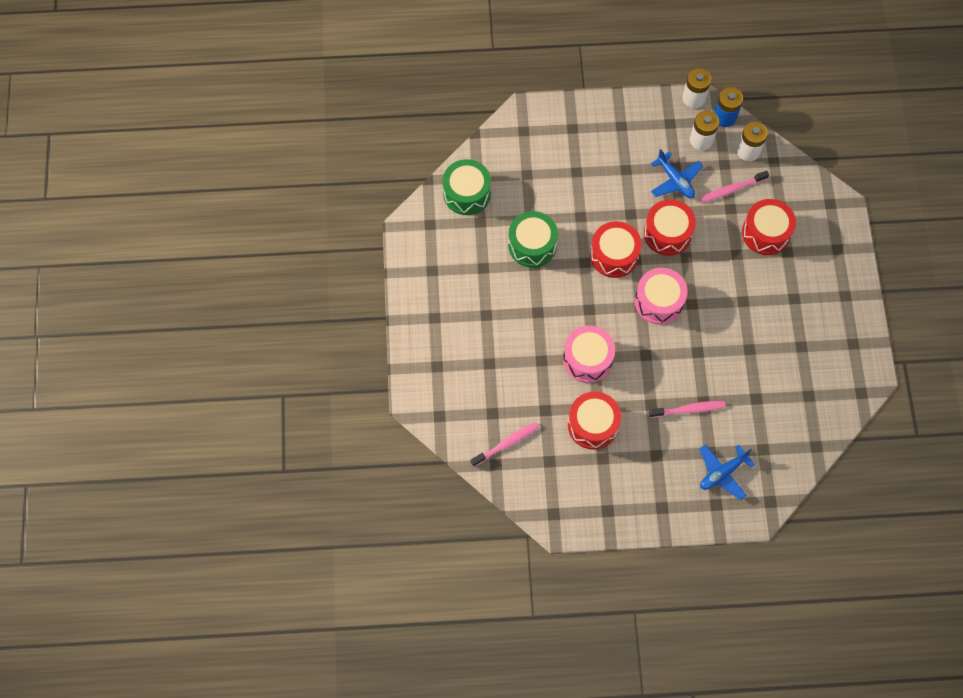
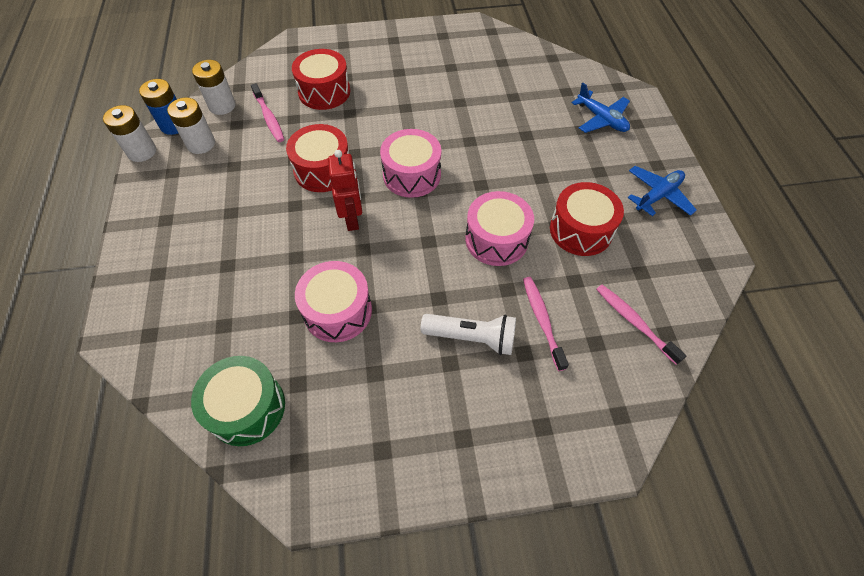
camera: 95 degrees left, 10 degrees down
green drum [508,211,558,268] -> pink drum [295,261,372,342]
red drum [590,221,642,278] -> red robot [328,150,362,231]
pink toothbrush [649,401,725,418] -> pink toothbrush moved to [523,277,569,371]
blue plane [651,149,703,198] -> blue plane moved to [628,166,697,216]
none -> white flashlight [421,314,516,355]

